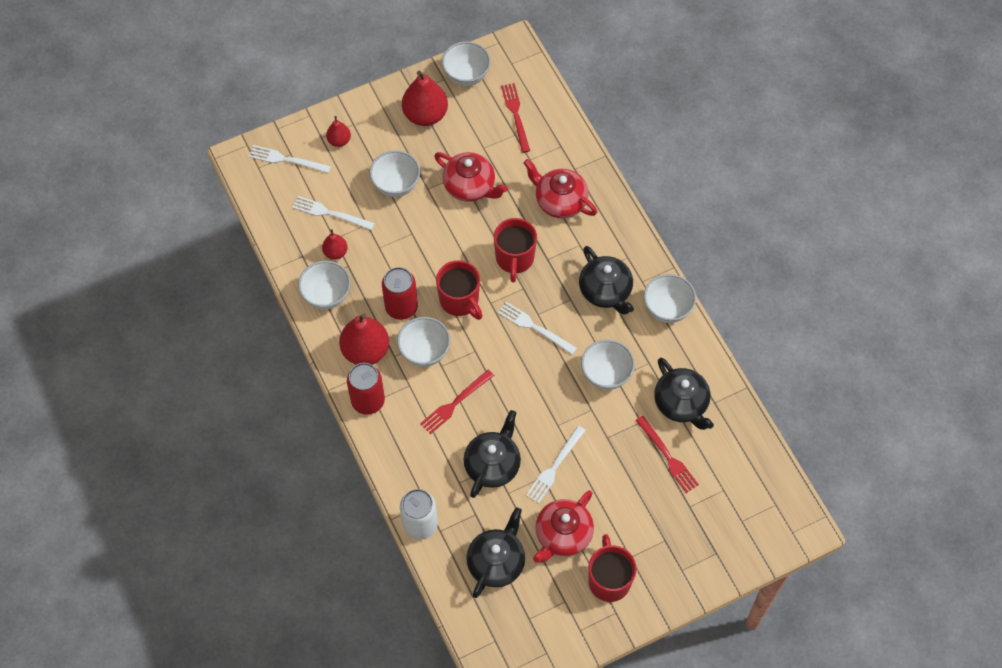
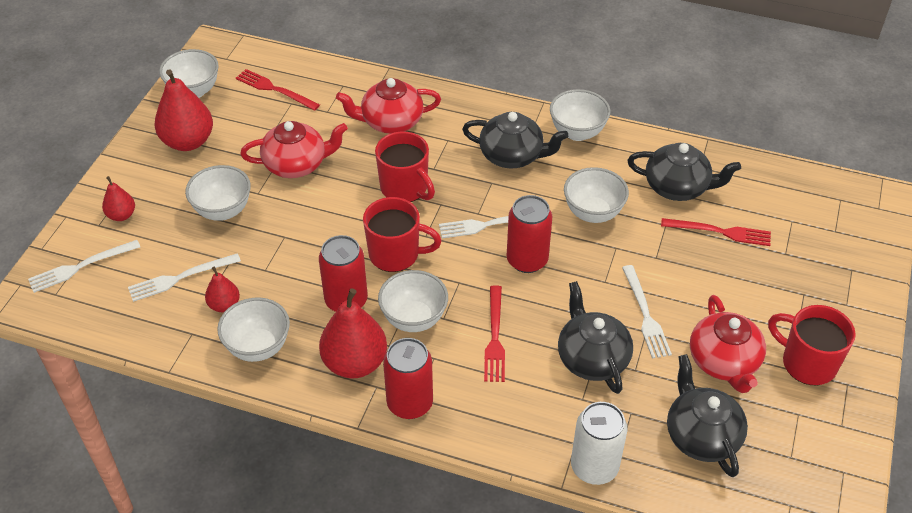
camera: 45 degrees left, 15 degrees down
none -> red can [507,195,552,273]

